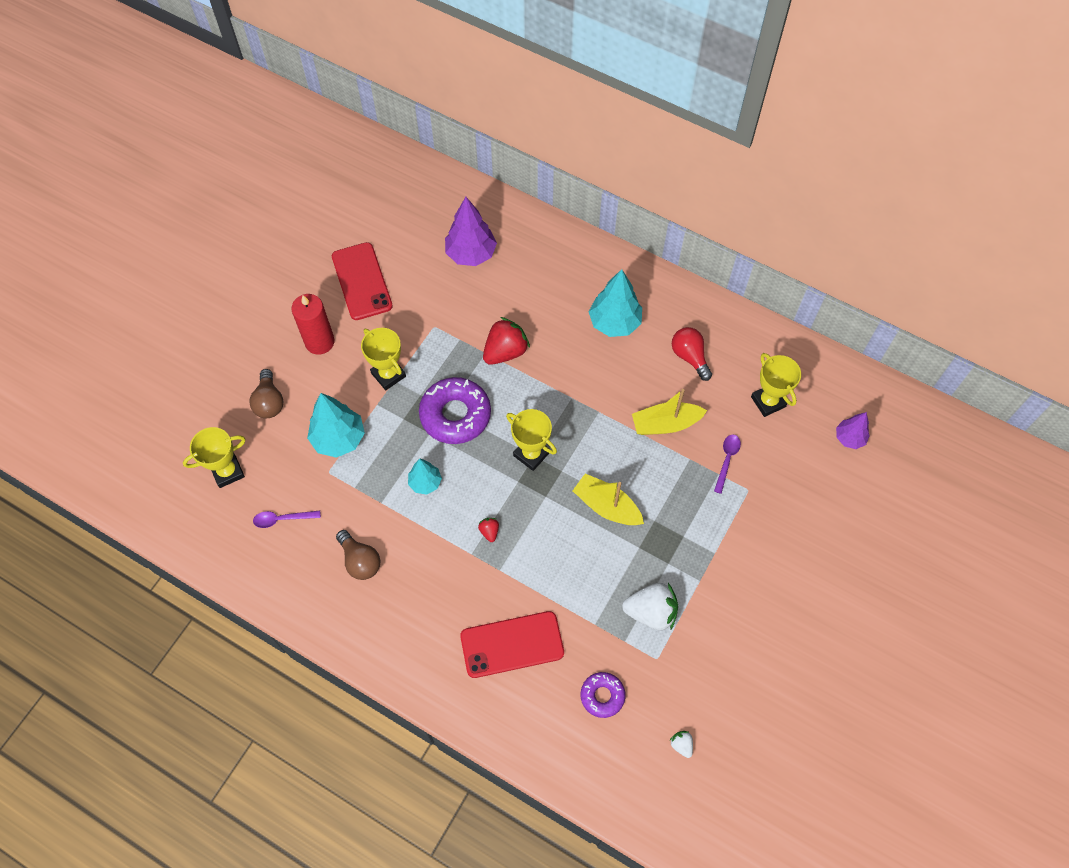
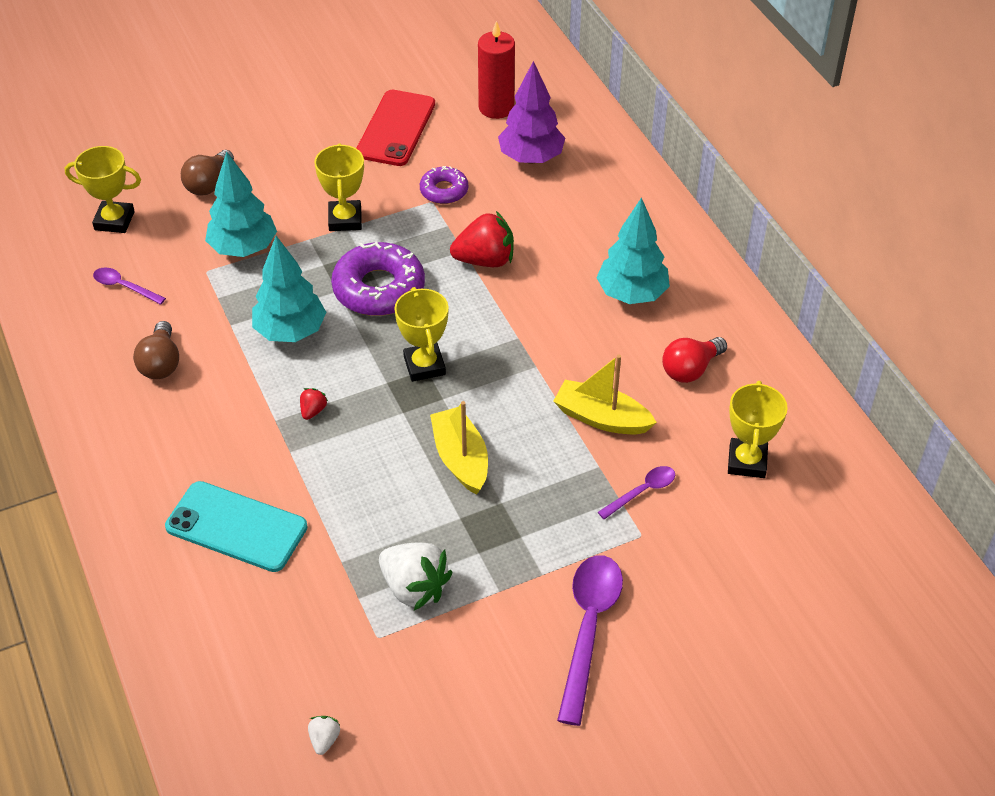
camera: 35 degrees right, 15 degrees down
red candle [291,294,335,355] -> red candle moved to [478,21,515,119]
turquoise tree [408,459,442,495] -> turquoise tree [252,236,326,342], size x1.69
red phone [460,611,564,678] -> turquoise phone [165,481,308,572]
purple donut [581,672,626,718] -> purple donut moved to [420,166,468,204]
red light bulb [672,327,712,381] -> red light bulb turned 135 degrees counterclockwise [662,337,727,383]
purple tree [836,412,870,449] -> none
none -> purple spoon [557,555,623,726]

